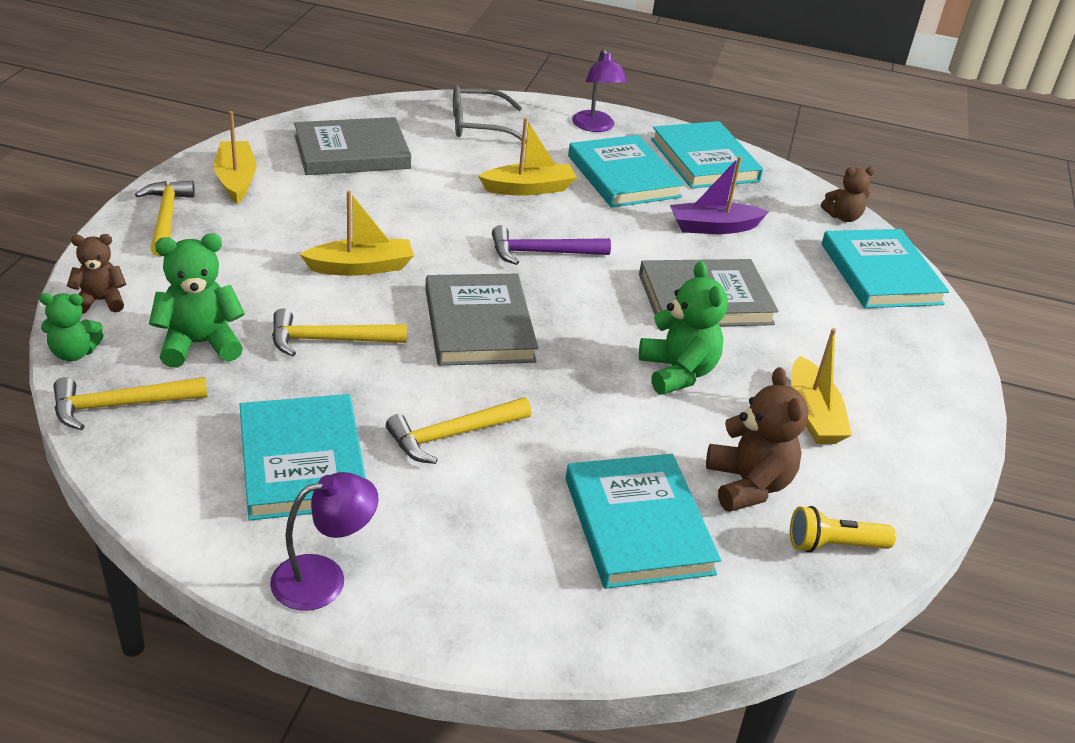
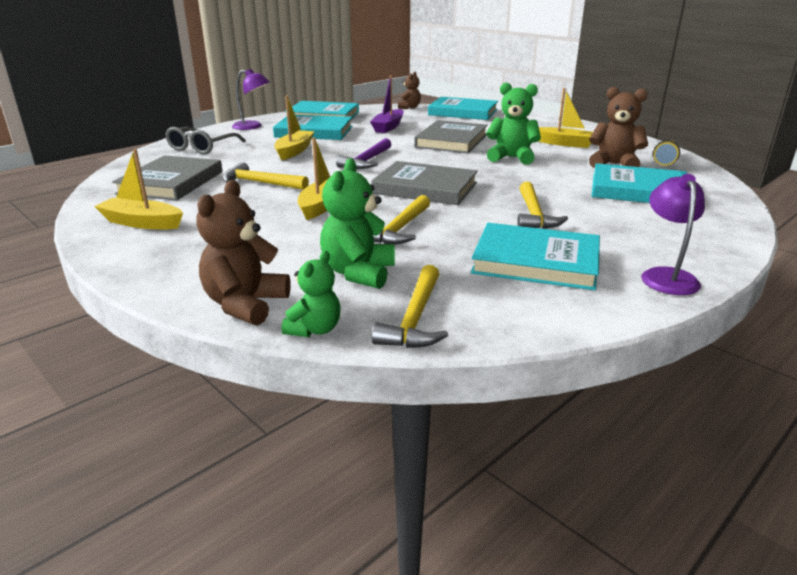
camera: 55 degrees left, 10 degrees down
brown teddy bear [67,234,126,314] -> brown teddy bear [196,180,291,326], size x1.58
yellow hammer [135,181,195,256] -> yellow hammer moved to [222,162,309,190]

